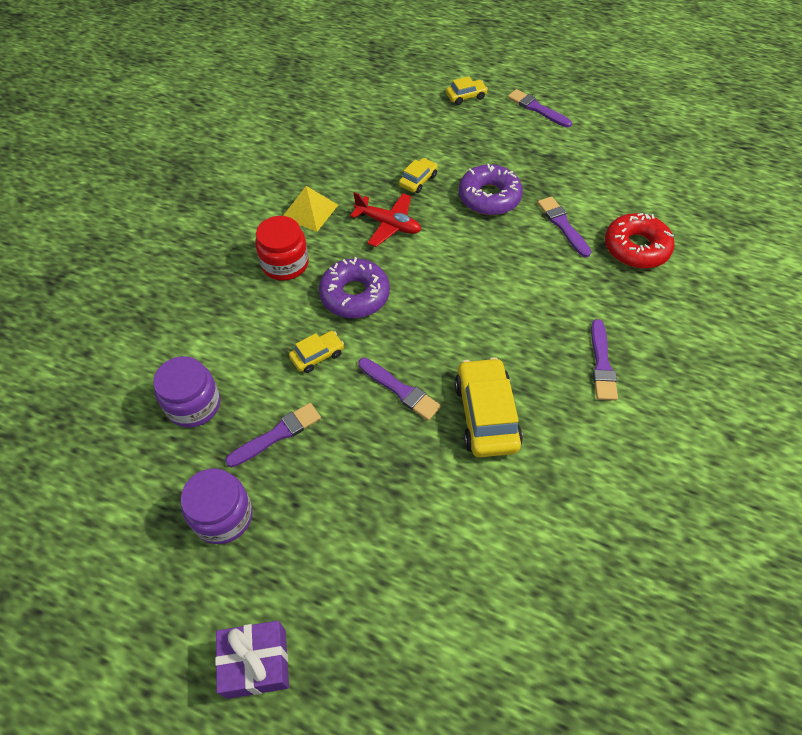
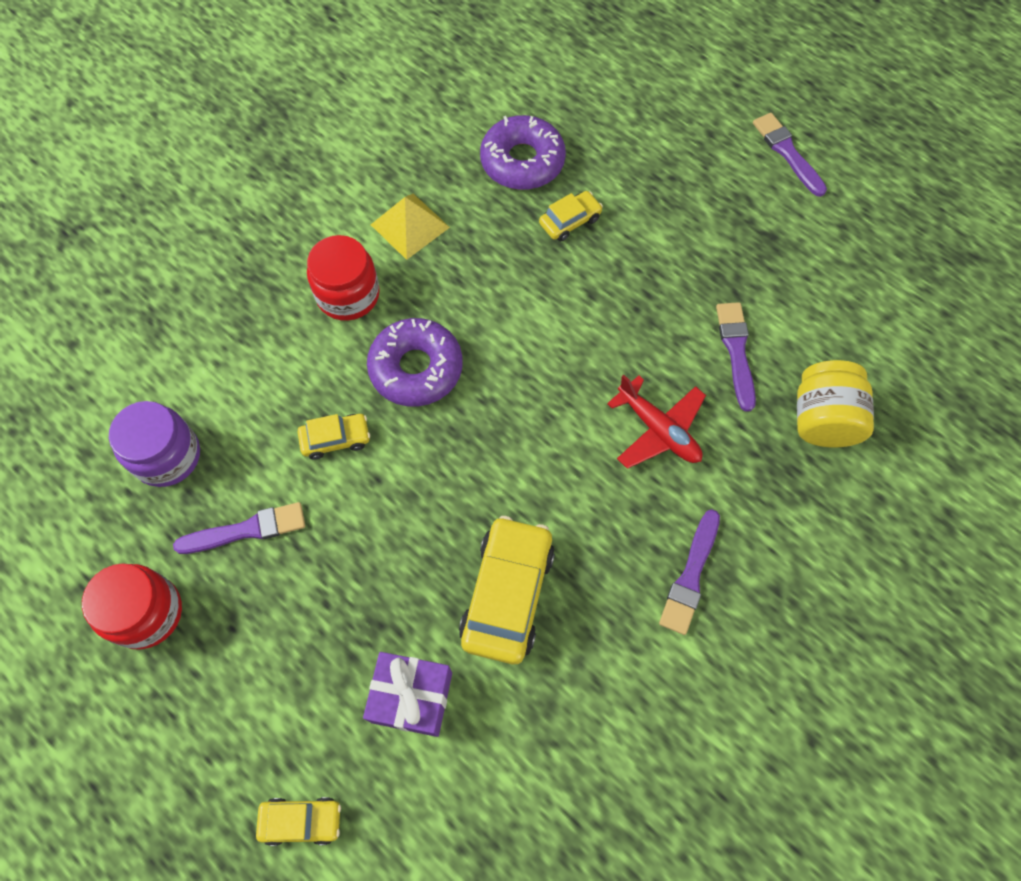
camera: 20 degrees right, 10 degrees up
purple jar [181,469,253,544] -> red jar [82,563,182,650]
purple gift [215,621,289,699] -> purple gift moved to [363,652,452,737]
red plane [350,192,421,247] -> red plane moved to [607,375,706,469]
purple brush [358,358,441,421] -> none
yellow car [446,76,488,105] -> yellow car moved to [256,797,341,846]
purple donut [459,164,523,215] -> purple donut moved to [480,115,566,190]
red donut [605,213,675,269] -> yellow jar [797,360,874,448]

